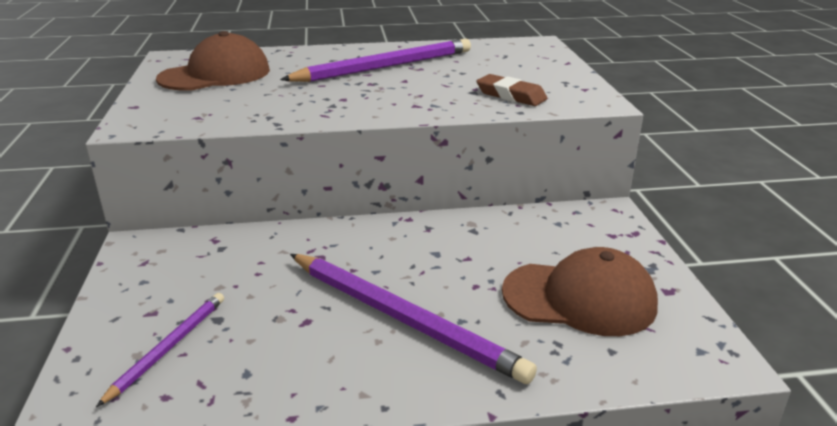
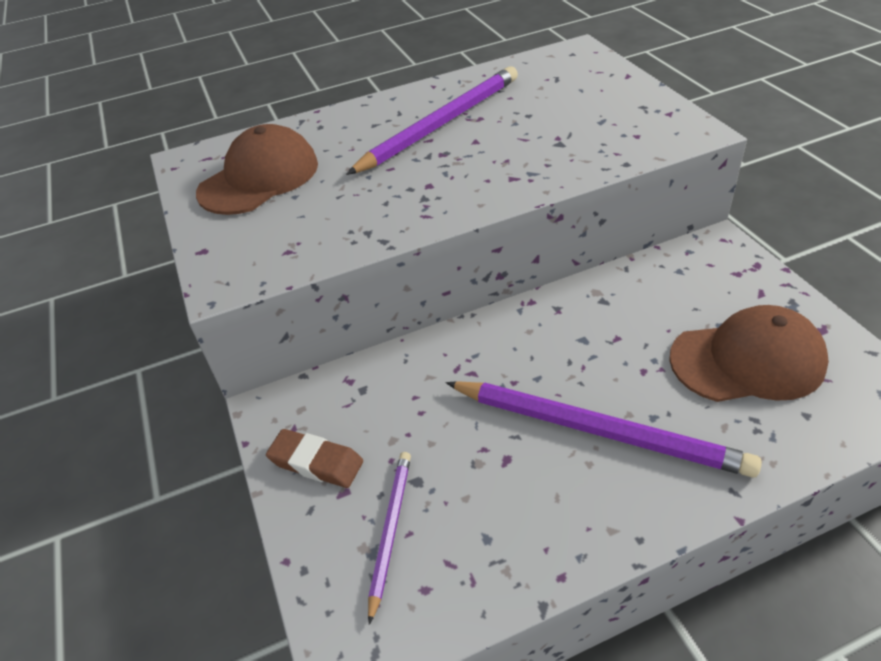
camera: 10 degrees left, 15 degrees up
brown eraser [476,74,548,106] -> brown eraser moved to [266,429,363,488]

